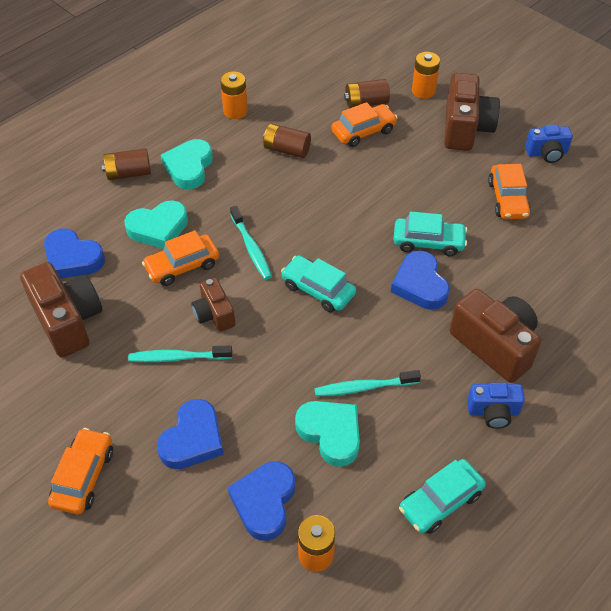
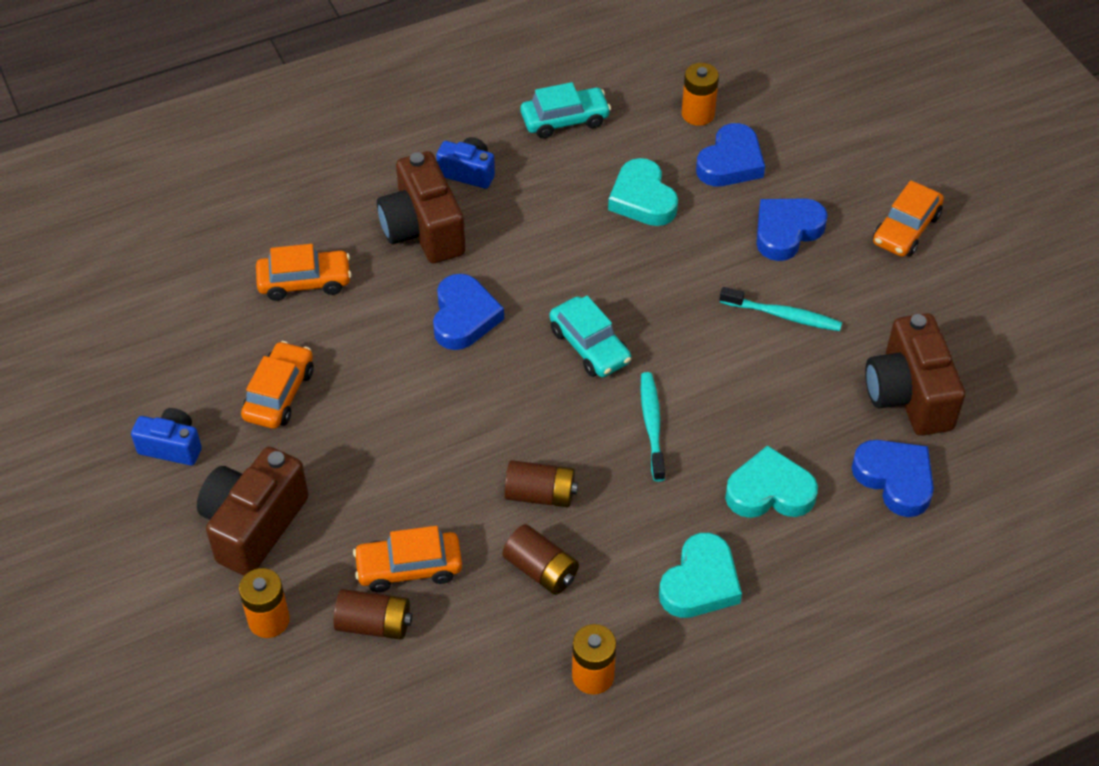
camera: 160 degrees left, 0 degrees up
brown battery [102,148,151,180] -> brown battery moved to [505,460,578,507]
orange car [142,230,219,286] -> orange car moved to [256,244,352,301]
brown camera [191,278,235,332] -> none
turquoise toothbrush [314,370,421,396] -> none
turquoise car [393,212,467,256] -> none

